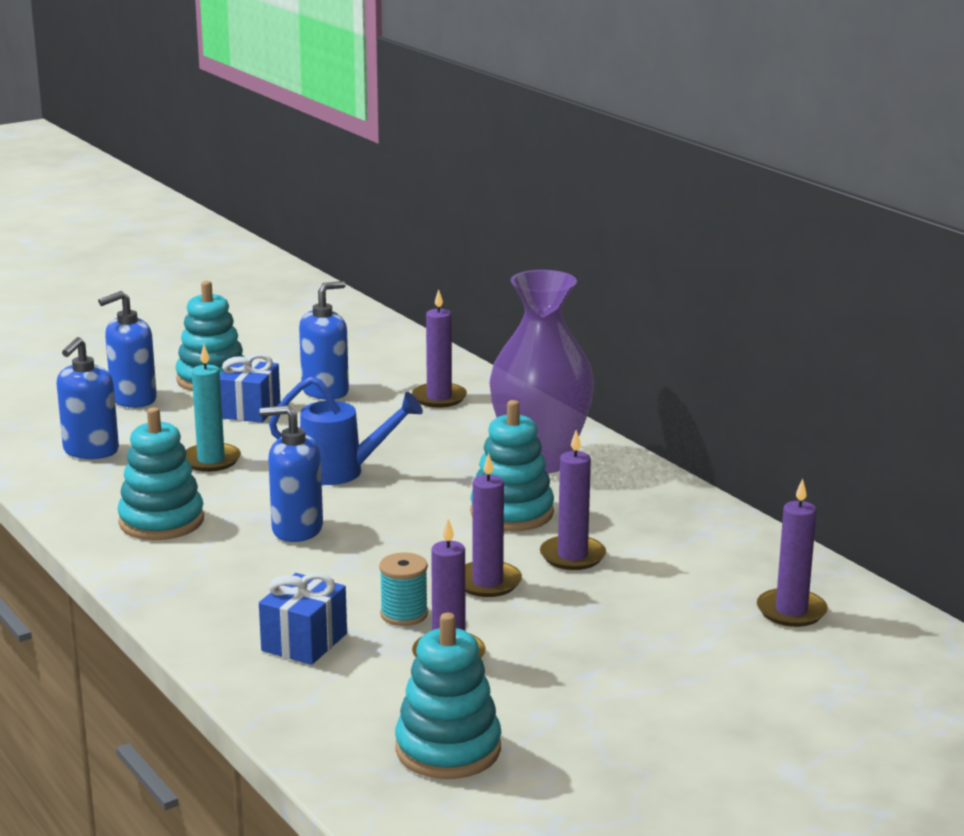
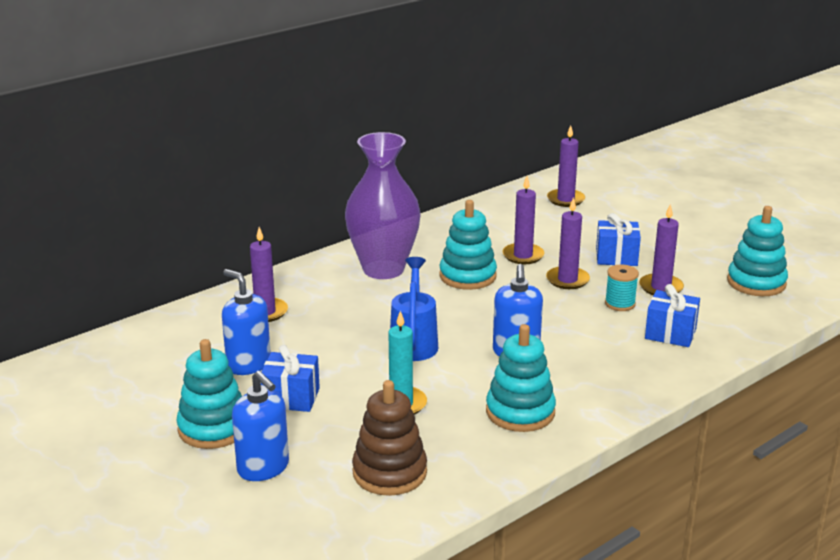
camera: 95 degrees left, 5 degrees up
blue soap dispenser [57,337,119,459] -> brown stacking toy [352,380,427,496]
none -> blue gift [596,213,641,266]

